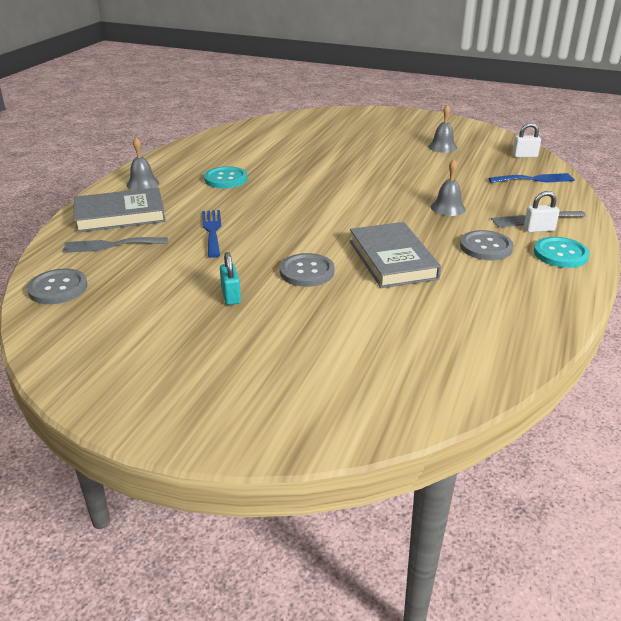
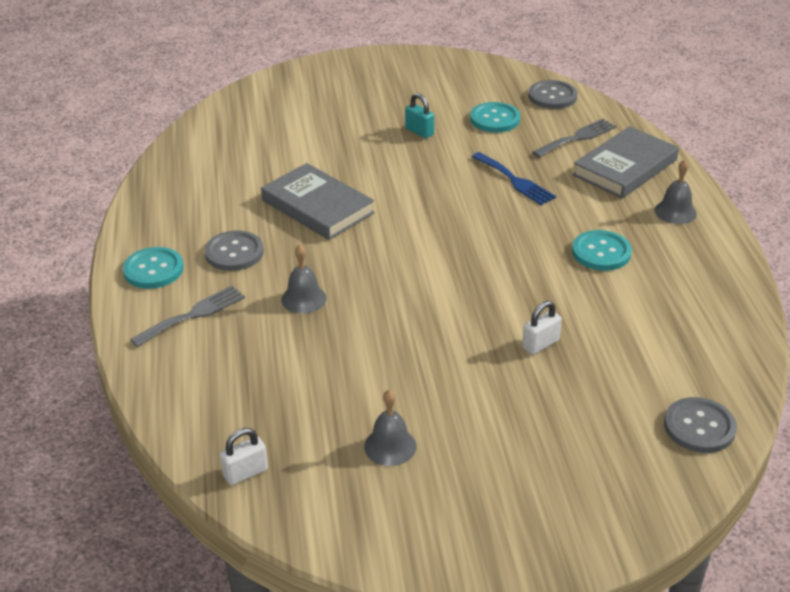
camera: 150 degrees right, 5 degrees up
grey button [280,253,335,287] -> grey button moved to [664,397,737,453]
blue fork [489,173,575,183] -> none
white padlock [524,191,560,232] -> white padlock moved to [522,301,562,355]
none -> turquoise button [470,102,520,133]

